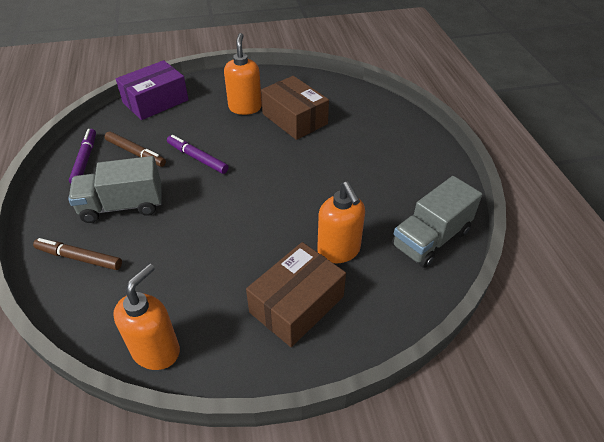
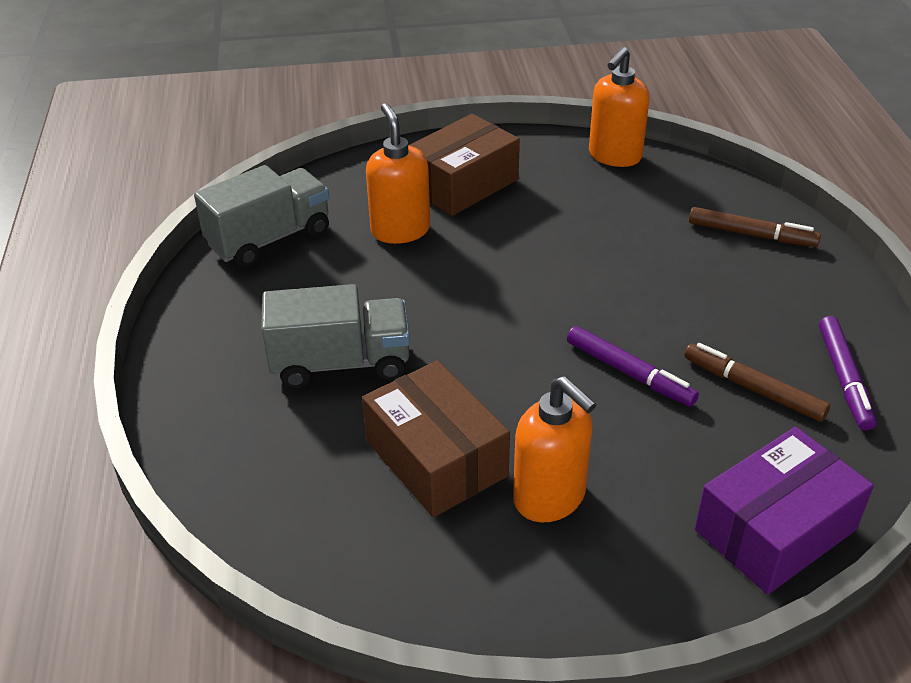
camera: 175 degrees left, 5 degrees down
grey truck [68,156,161,223] -> grey truck moved to [261,284,410,388]
orange soap dispenser [224,33,262,115] -> orange soap dispenser turned 45 degrees counterclockwise [513,376,596,522]

